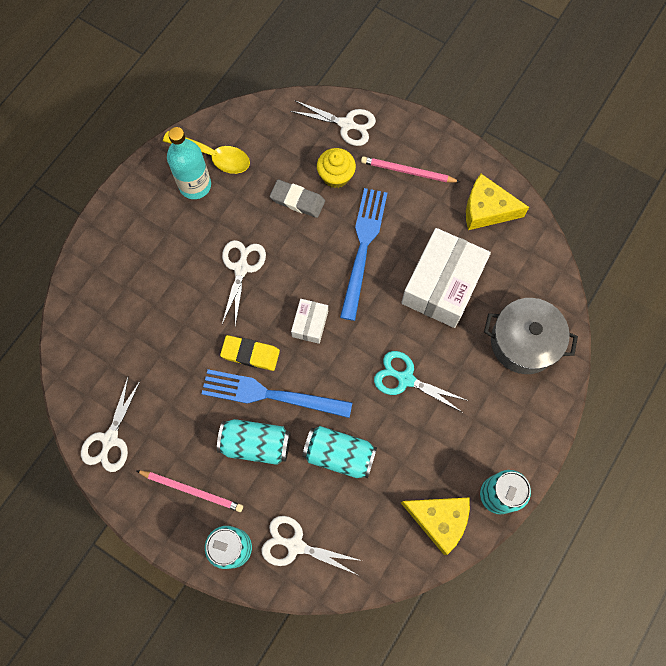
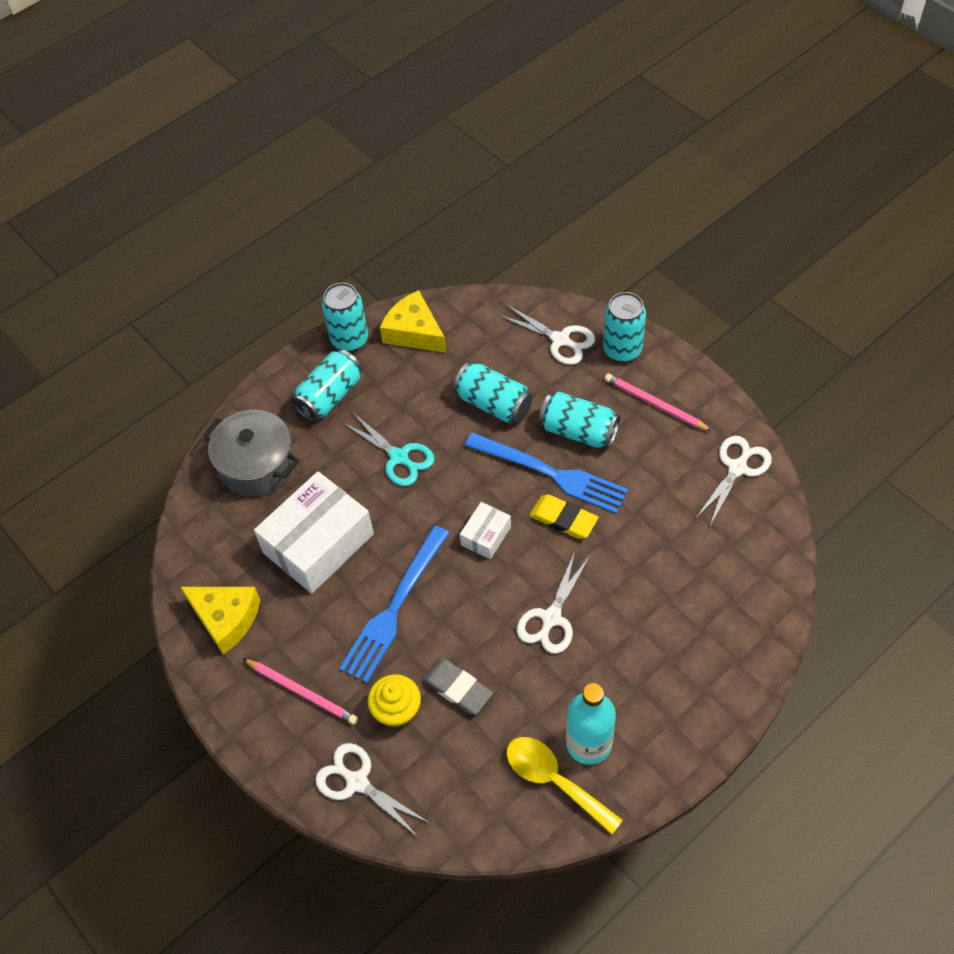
camera: 160 degrees left, 15 degrees down
none -> turquoise can [291,349,362,422]

